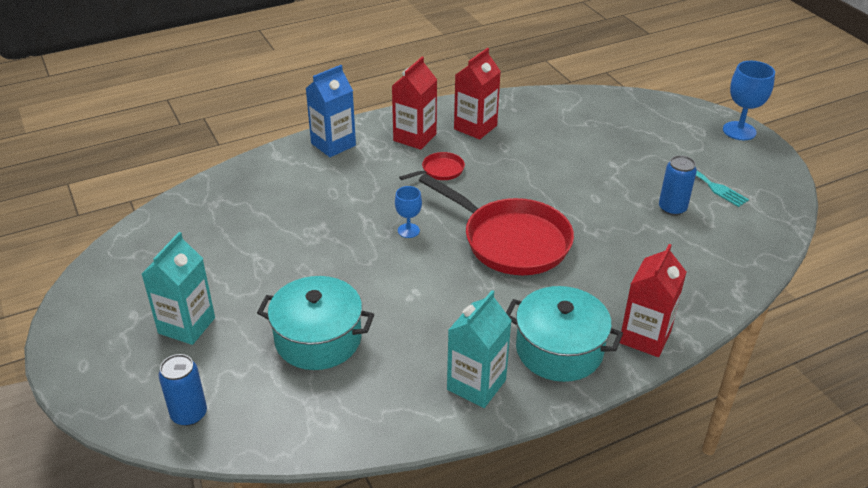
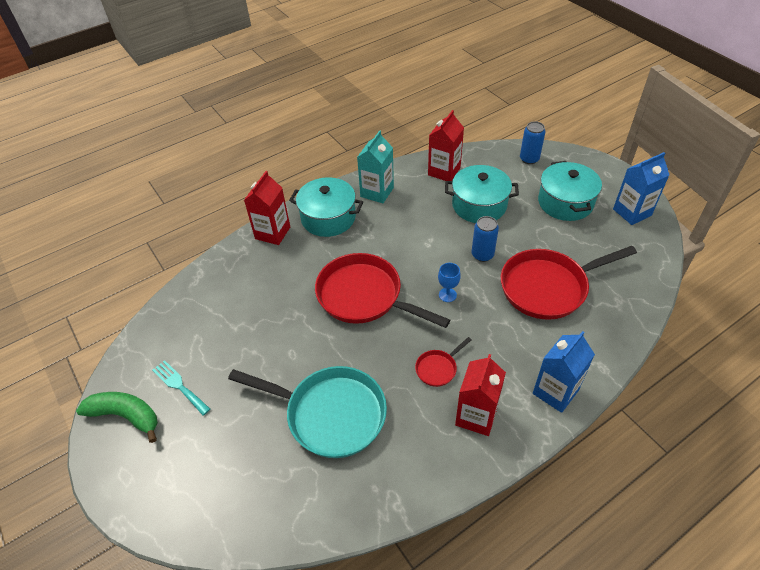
camera: 175 degrees right, 10 degrees up
turquoise carton [142,232,215,345] -> turquoise pot [538,161,602,221]
red carton [454,48,501,140] -> red carton moved to [428,110,464,181]
blue can [659,156,697,216] -> blue can moved to [472,216,499,262]
blue goblet [723,61,775,140] -> none
none -> green banana [76,392,158,443]
none -> turquoise pan [228,366,387,458]
none -> red pan [501,246,637,320]
none -> blue carton [613,152,669,225]

